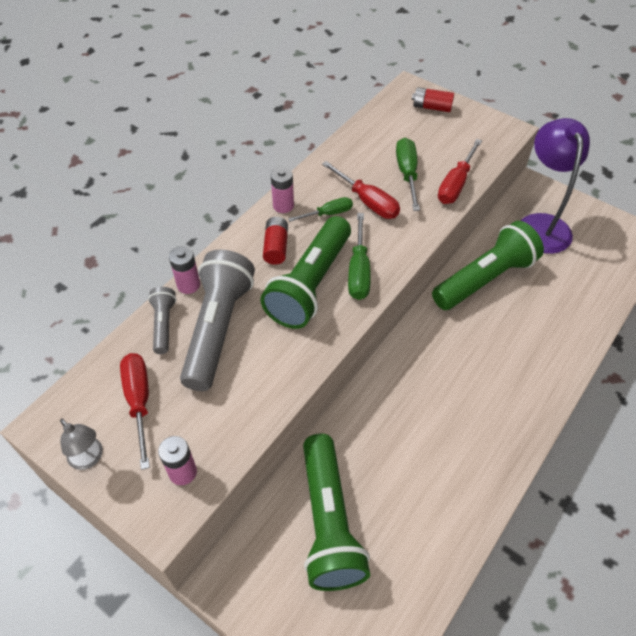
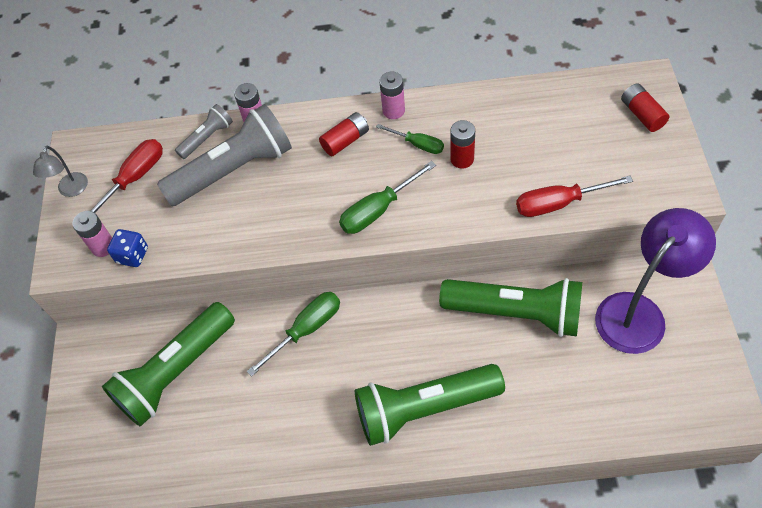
camera: 55 degrees right, 5 degrees up
green flashlight [260,216,351,329] -> green flashlight moved to [355,364,505,446]
red screwdriver [322,161,400,219] -> red battery [450,120,475,169]
green screwdriver [396,138,420,211] -> green screwdriver moved to [247,292,340,377]
none -> blue dice [107,229,148,267]

